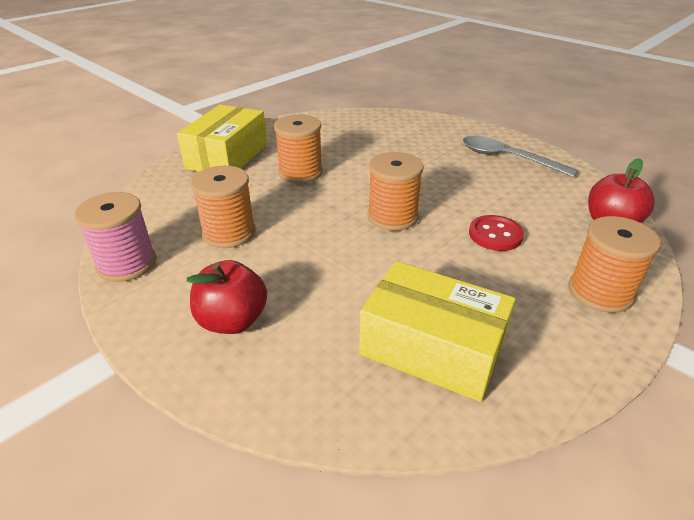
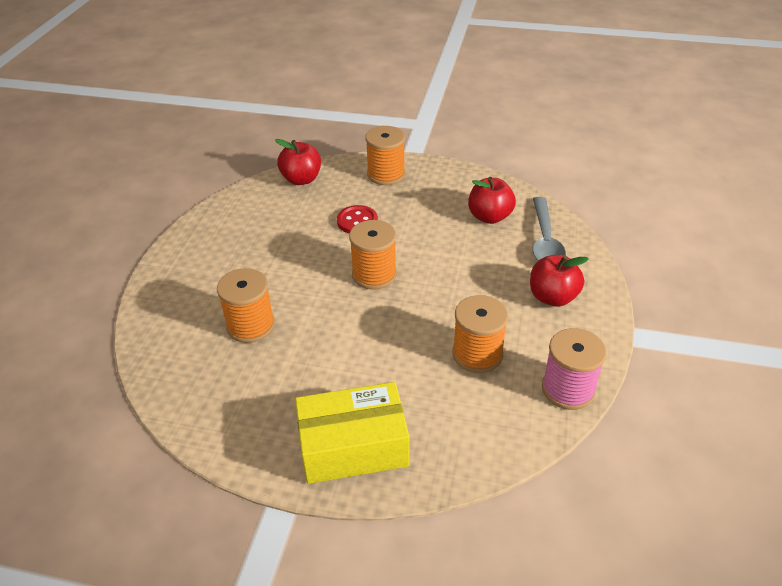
camera: 120 degrees left, 5 degrees up
orange spool [274,115,323,183] -> orange spool moved to [217,268,275,343]
yellow box [359,261,516,402] -> red apple [468,177,516,224]
grey spoon [463,136,578,177] -> grey spoon moved to [533,197,566,261]

